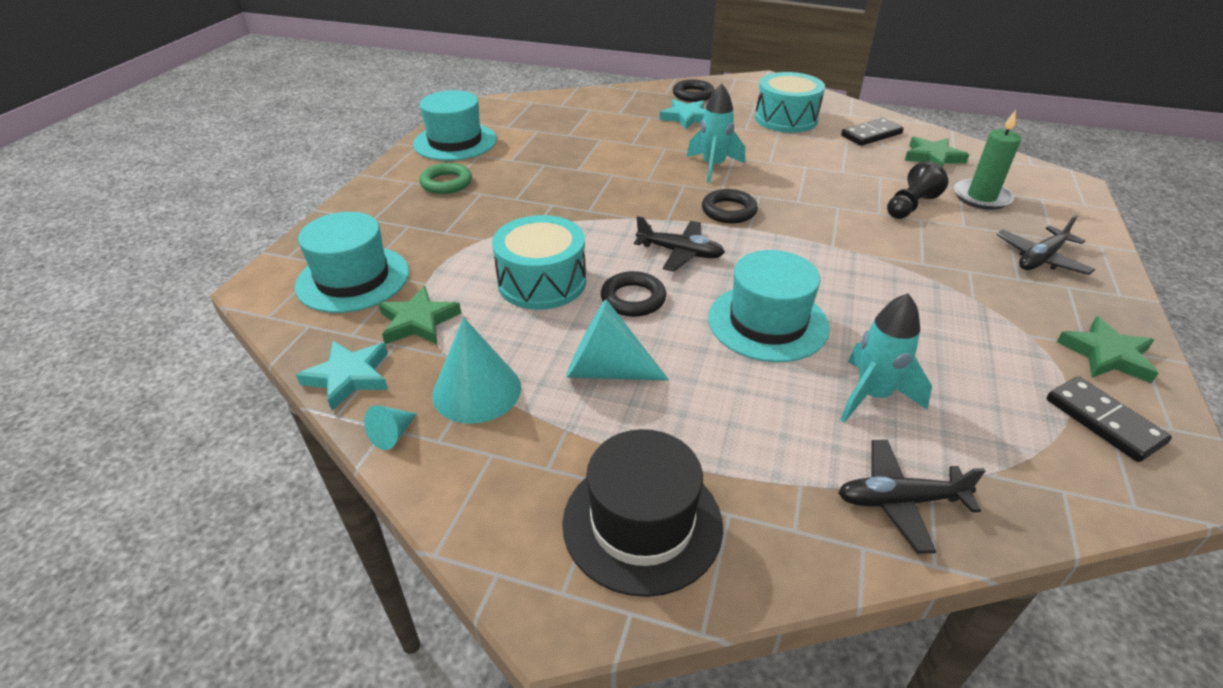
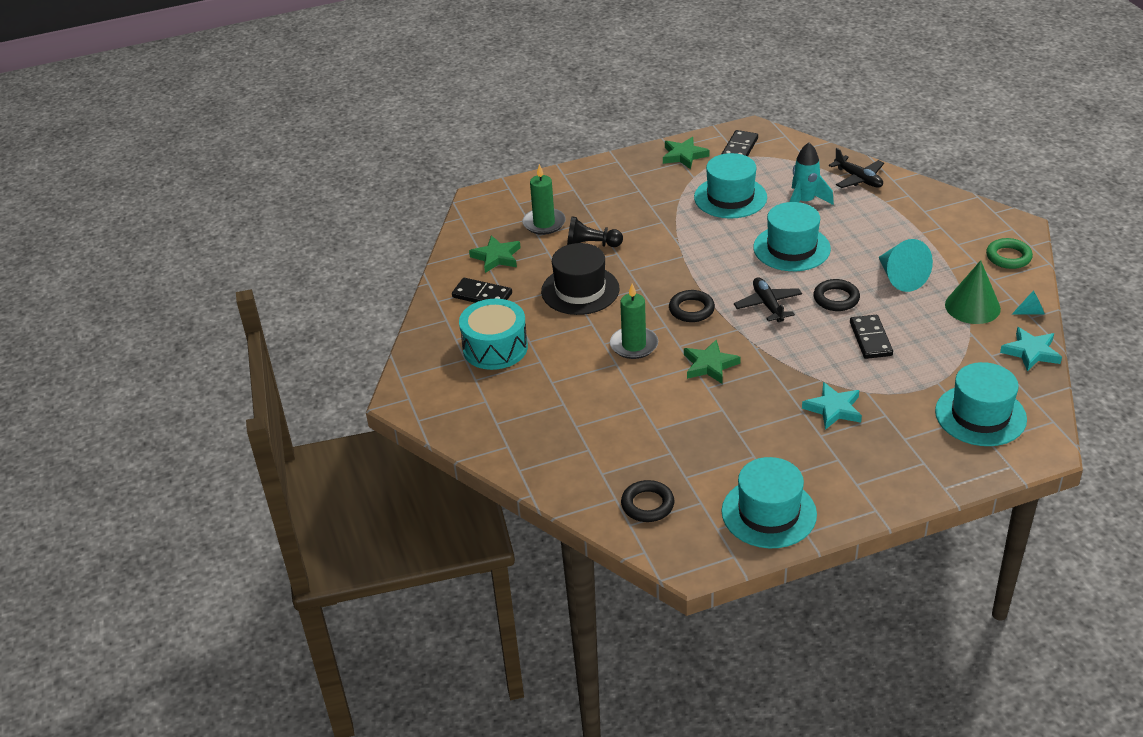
camera: 125 degrees left, 0 degrees up
green star [378,286,461,344] -> green star moved to [684,340,741,384]
green ring [419,163,472,194] -> green ring moved to [986,238,1033,269]
turquoise cone [432,317,521,424] -> green cone [945,260,1001,324]
turquoise drum [492,215,586,310] -> black domino [850,315,893,359]
black hat [562,429,723,597] -> black hat moved to [541,243,619,315]
turquoise star [660,99,705,129] -> turquoise star moved to [802,382,862,430]
black ring [673,80,715,102] -> black ring moved to [621,480,675,522]
turquoise rocket [687,84,745,183] -> green candle [610,284,658,359]
black plane [996,215,1095,275] -> none
none -> turquoise hat [694,153,767,218]

